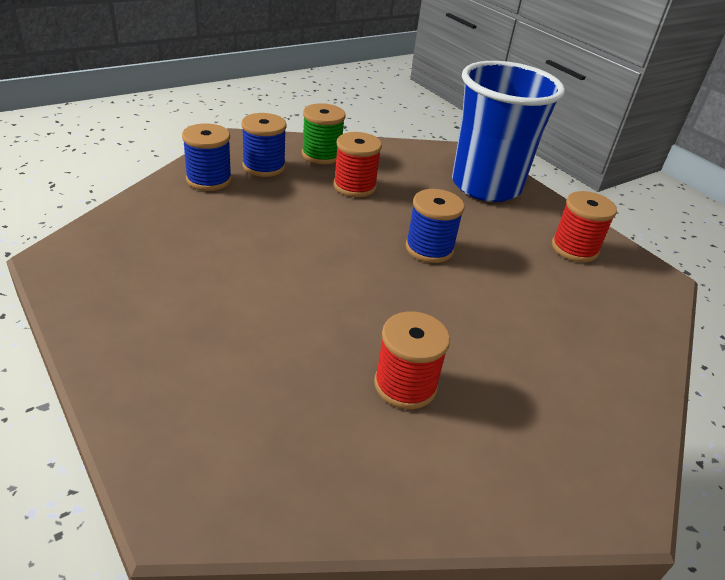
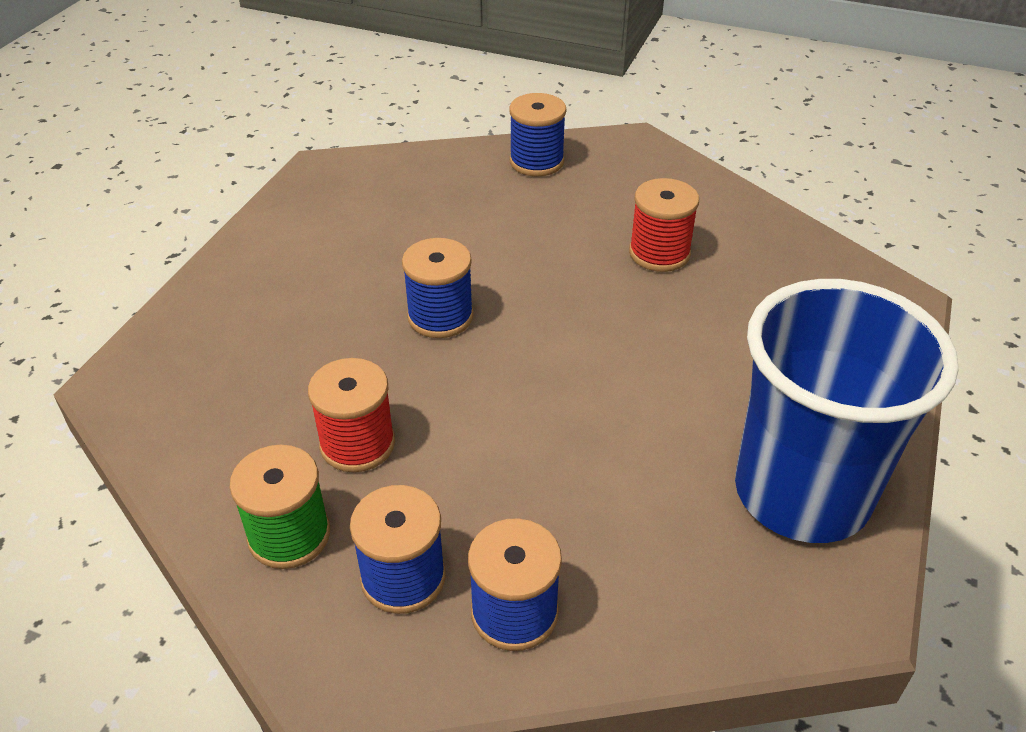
camera: 120 degrees left, 5 degrees up
blue cup [452,61,565,202] -> blue cup moved to [735,279,959,543]
red spool [552,191,617,262] -> none
none -> blue spool [509,93,566,176]

